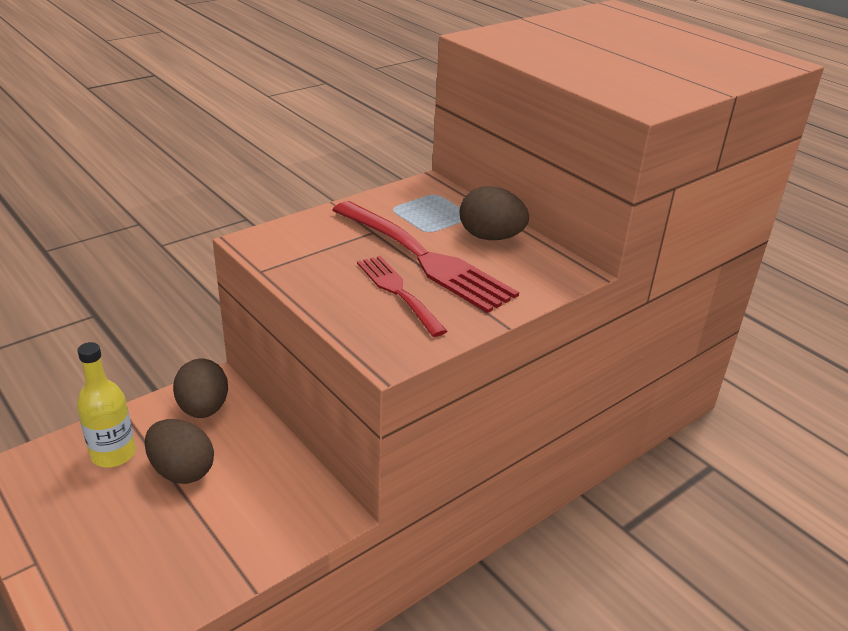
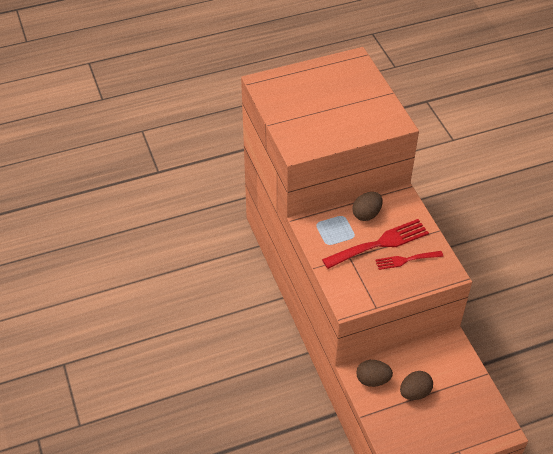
camera: 70 degrees left, 15 degrees up
yellow bottle [77,342,136,468] -> none

